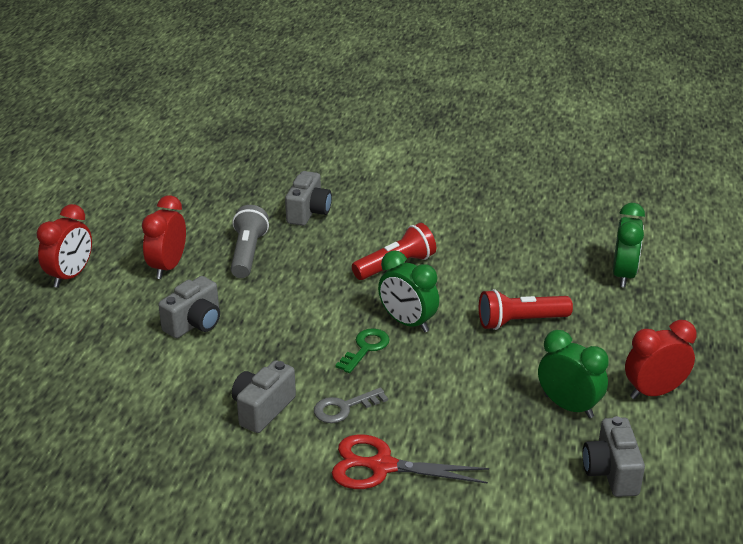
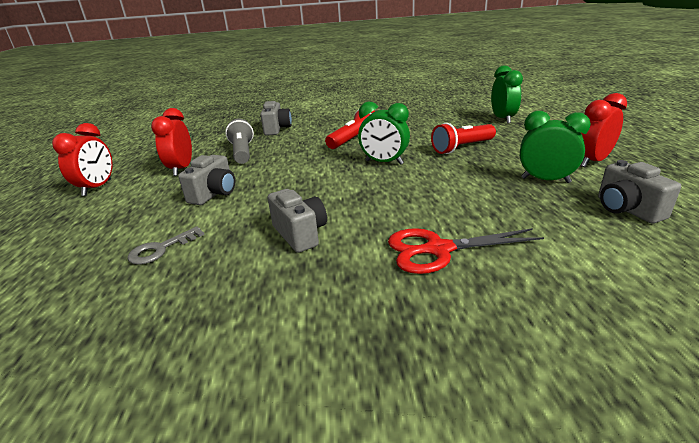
camera: 15 degrees left, 5 degrees down
grey camera [232,360,296,433] -> grey camera turned 135 degrees clockwise [268,189,327,253]
grey key [314,388,388,423] -> grey key moved to [127,226,205,265]
green key [335,328,390,373] -> none

